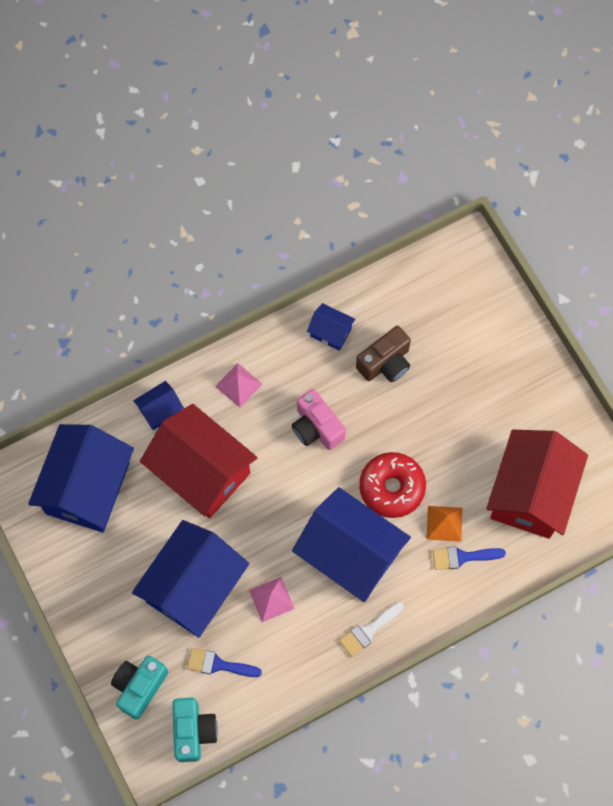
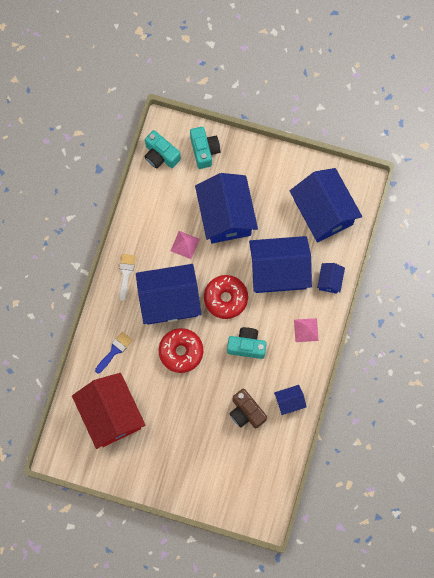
camera: 135 degrees right, 5 degrees up
red house [140,404,258,518] -> blue house [249,236,312,293]
blue brush [187,648,262,677] -> none
pink camera [291,389,346,450] -> turquoise camera [227,327,267,359]
brown camera [356,326,411,382] -> brown camera turned 45 degrees counterclockwise [229,389,267,428]
orange pyramid [427,506,462,542] -> none
none -> red donut [204,275,248,319]

